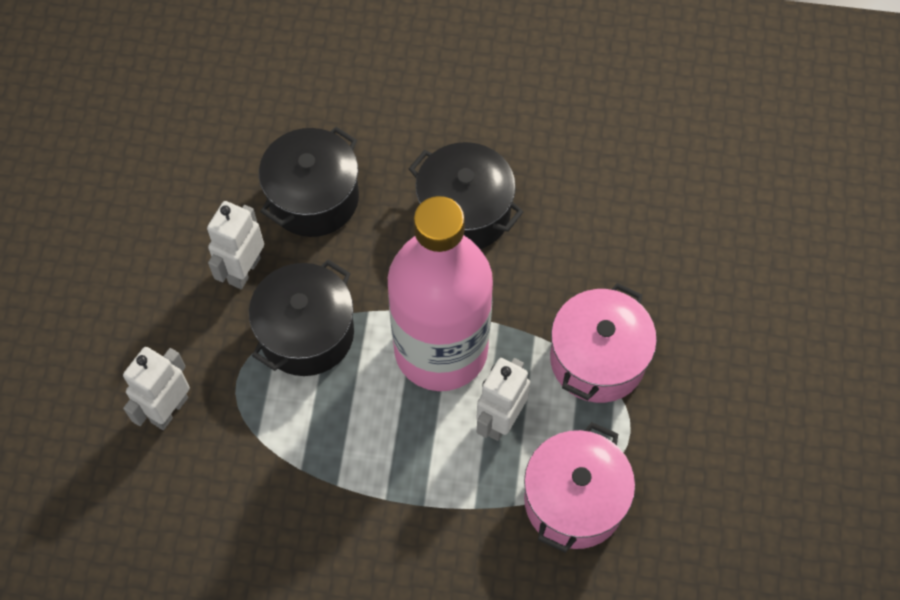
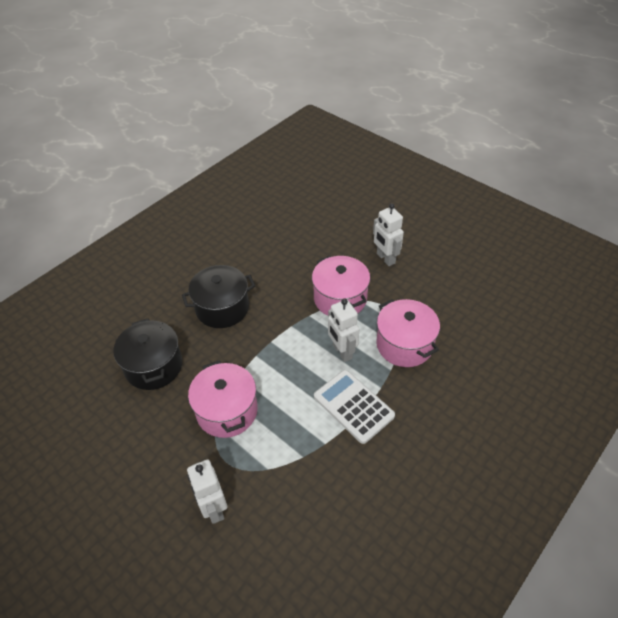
camera: 55 degrees left, 15 degrees down
white robot [207,201,264,289] -> white robot moved to [373,203,404,266]
black pot [249,260,354,376] -> pink pot [188,360,258,438]
pink bottle [388,196,493,391] -> none
none -> white calculator [314,370,395,444]

